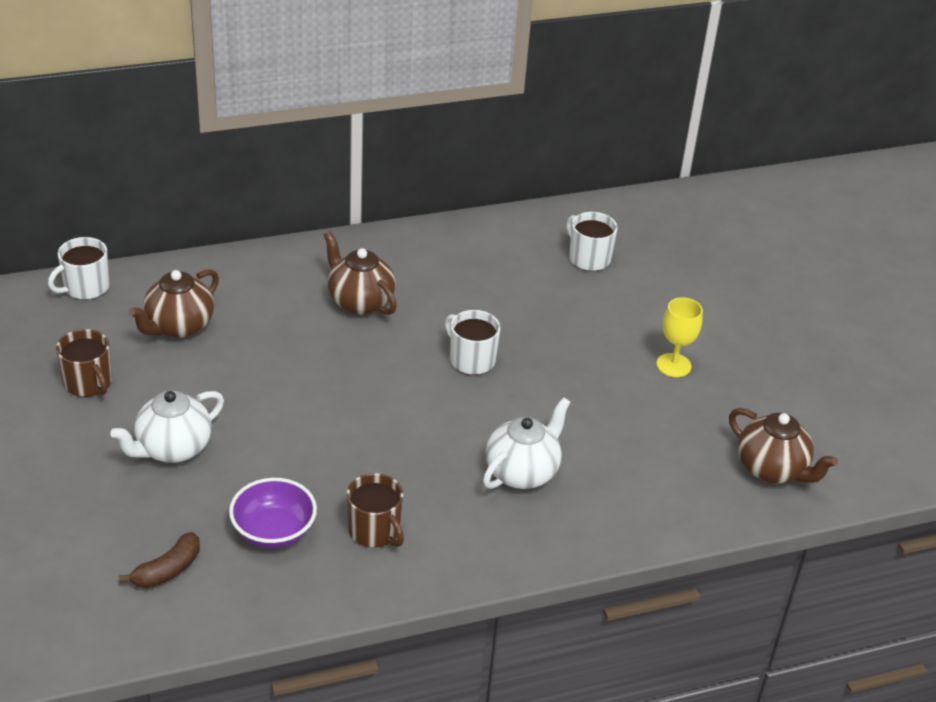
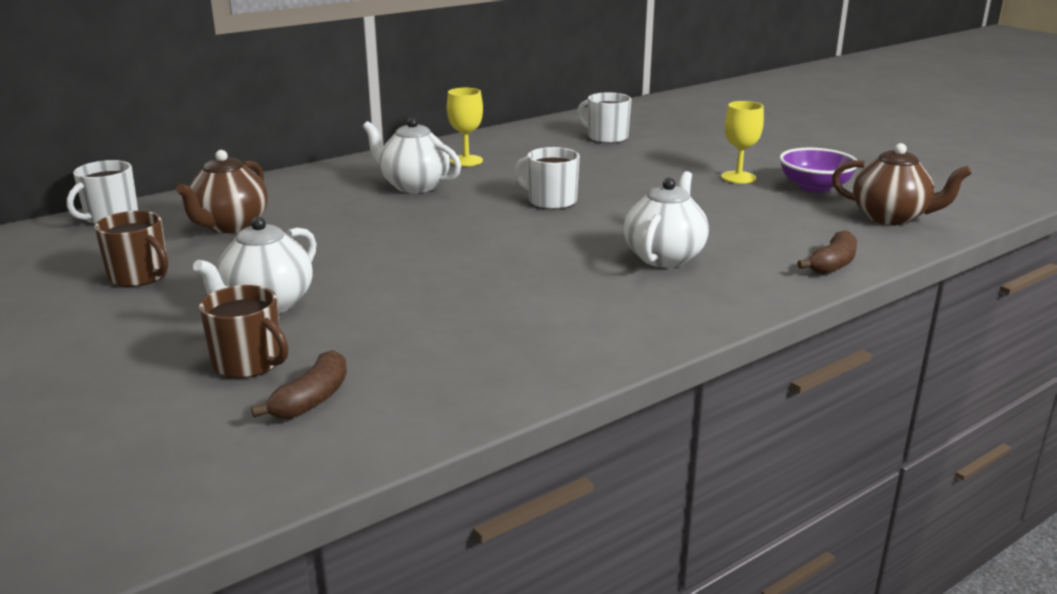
camera: 15 degrees left, 15 degrees down
purple bowl [229,478,317,548] -> purple bowl moved to [779,148,858,193]
brown teapot [324,231,397,315] -> white teapot [363,117,461,193]
brown mug [347,473,404,548] -> brown mug moved to [199,285,289,378]
none -> yellow goblet [447,88,483,166]
none -> brown banana [797,230,857,275]

